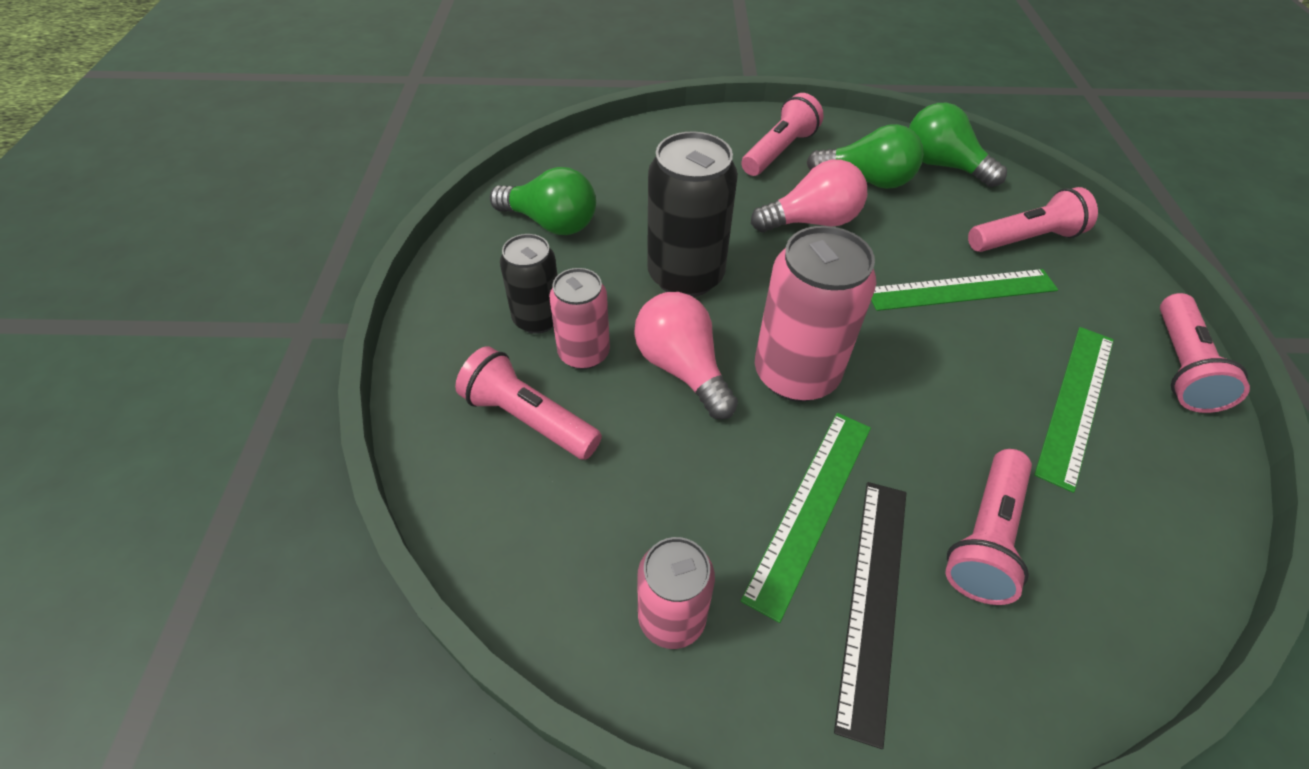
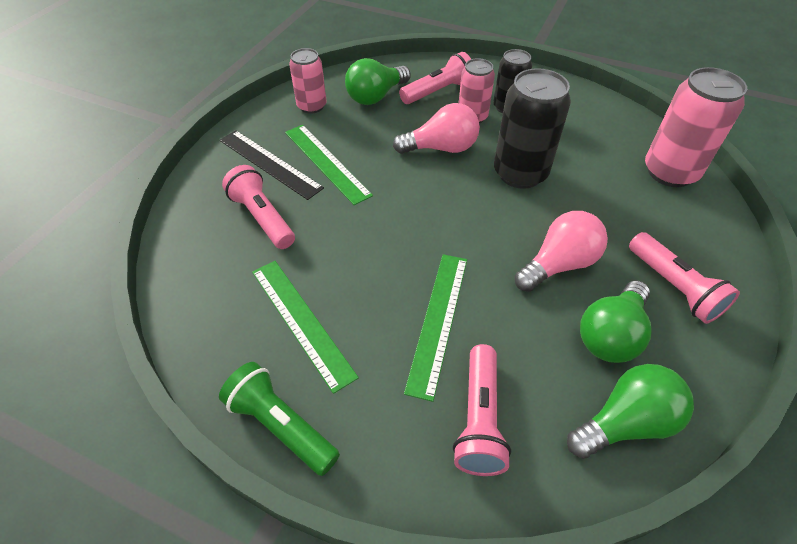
camera: 115 degrees right, 0 degrees up
green light bulb [490,167,596,235] -> green light bulb moved to [345,58,411,105]
pink light bulb [751,159,867,232] -> pink light bulb turned 135 degrees counterclockwise [515,211,608,292]
pink can [755,226,876,402] -> pink can moved to [645,67,747,187]
pink flashlight [1160,293,1250,413] -> green flashlight [219,362,340,476]

